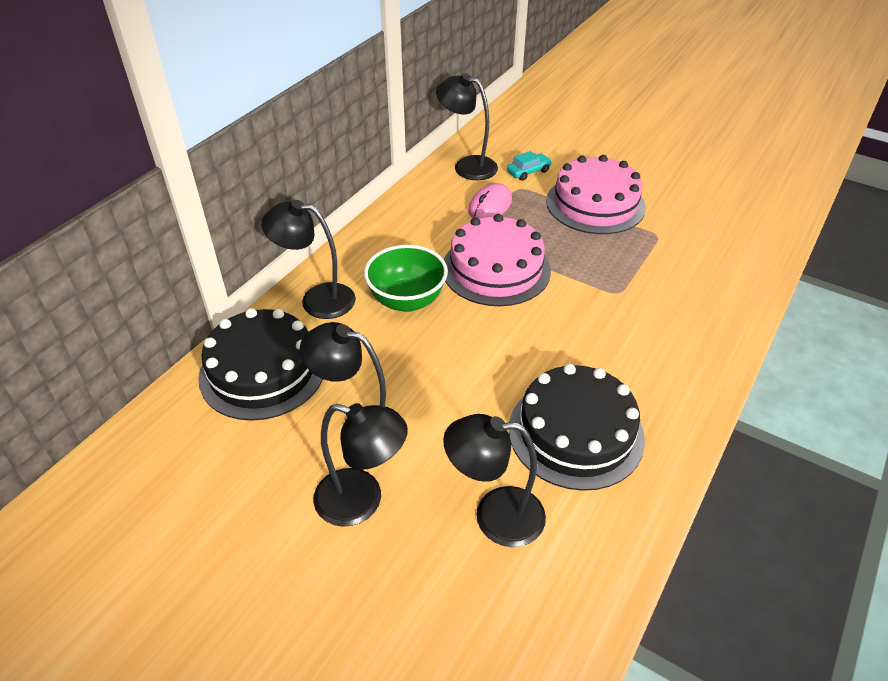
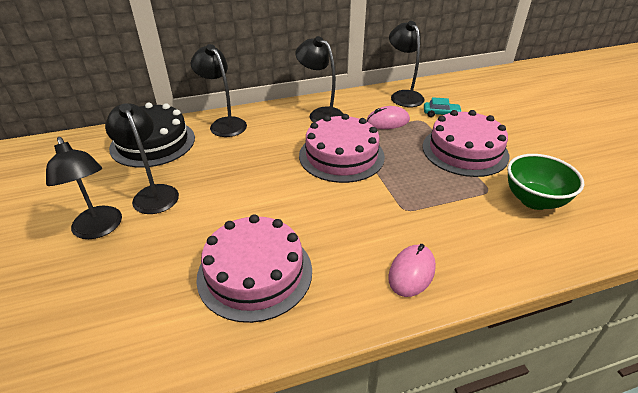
camera: 40 degrees right, 5 degrees down
green bowl [364,245,448,312] -> green bowl moved to [507,154,584,210]
black lamp [443,414,546,547] -> black lamp moved to [295,36,344,123]
black cake [509,364,645,491] -> pink cake [196,215,312,323]
none -> pink mouse [388,244,436,297]

